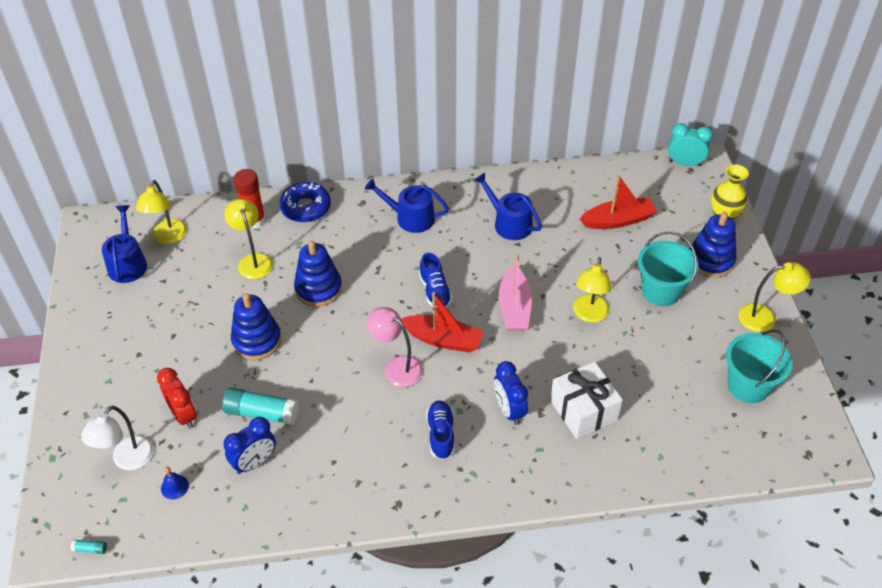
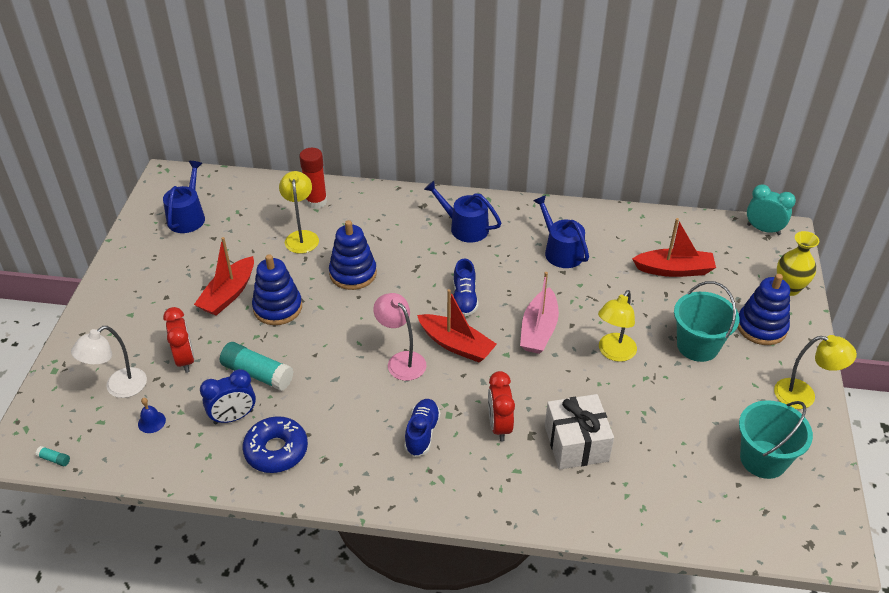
camera: 15 degrees right, 5 degrees down
yellow lamp [136,180,187,244] -> none
blue donut [279,182,331,222] -> blue donut moved to [243,416,308,473]
blue clock [494,361,528,425] -> red clock [488,371,515,441]
none -> red boat [194,237,254,316]

